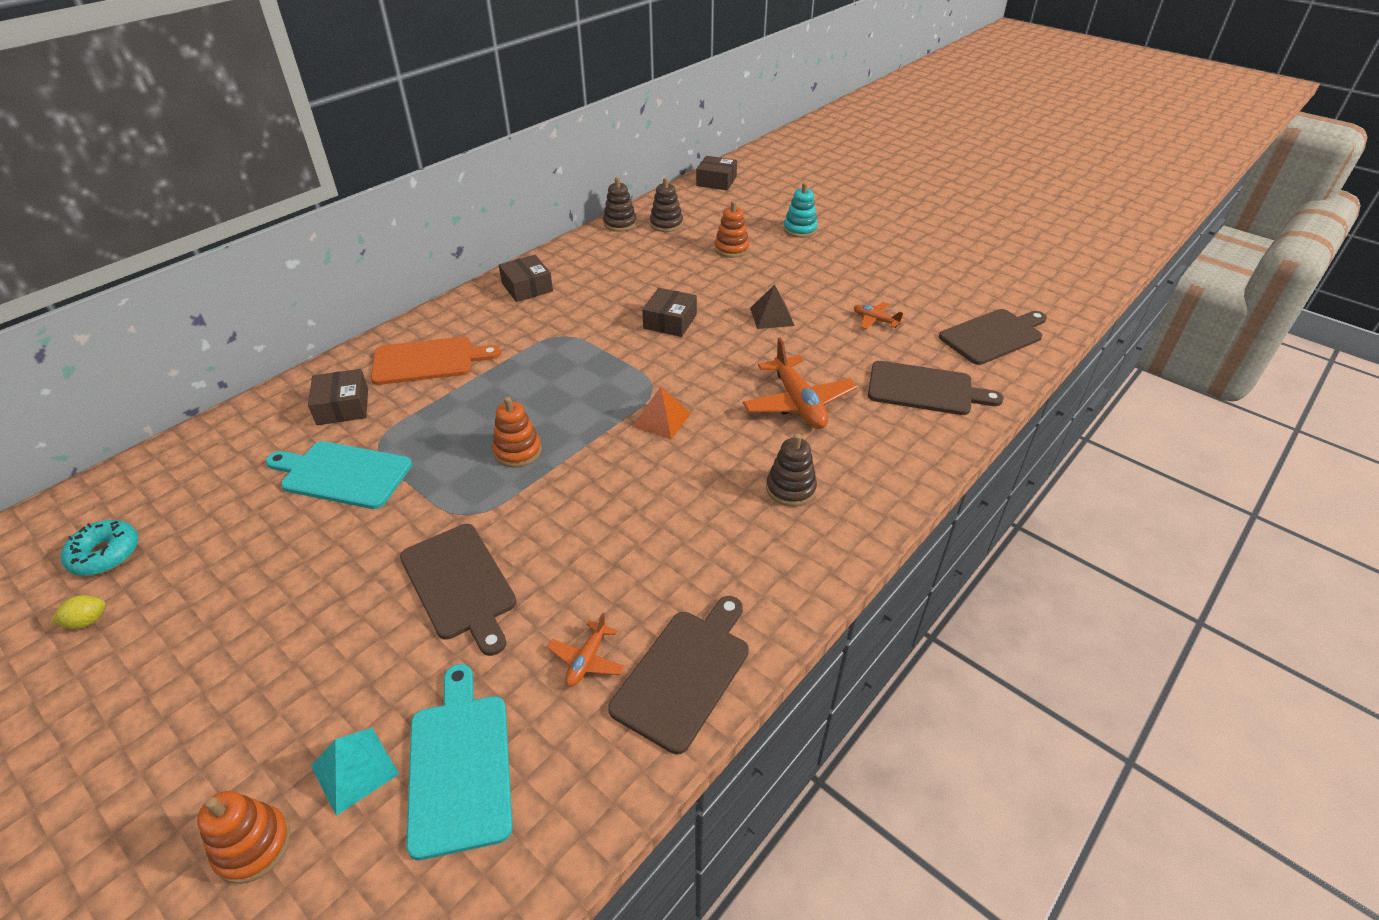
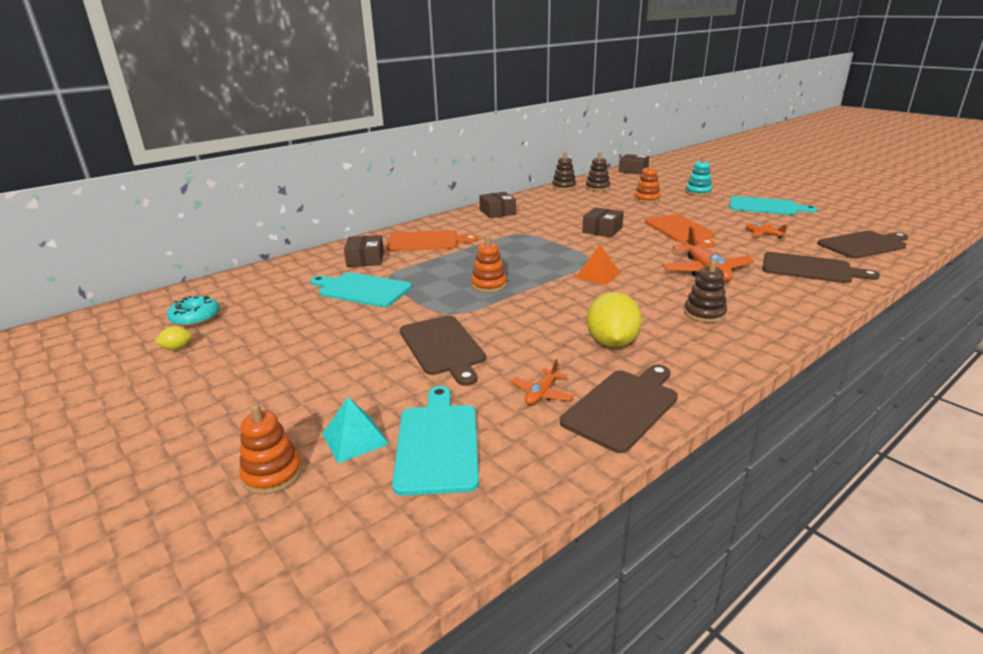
camera: 10 degrees right, 15 degrees down
brown pyramid [750,285,795,329] -> orange cutting board [645,214,715,248]
none -> yellow lemon [587,292,642,348]
none -> turquoise cutting board [729,196,818,215]

